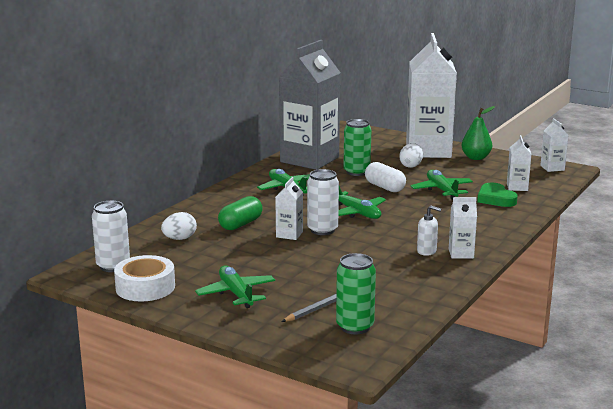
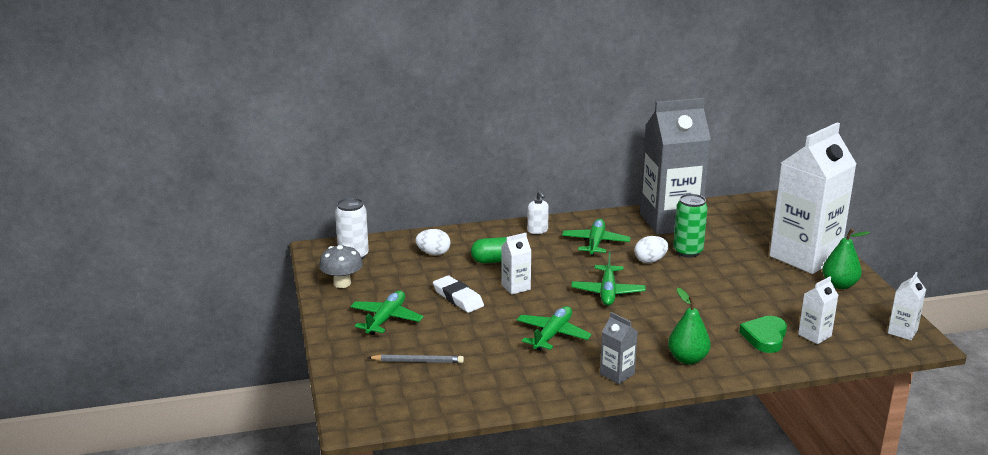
camera: 45 degrees right, 5 degrees up
white tape [114,255,175,301] -> grey mushroom [319,245,363,288]
white can [307,169,339,235] -> none
green can [336,253,376,334] -> none
white capsule [365,162,406,192] -> none
white egg [399,143,423,168] -> white egg moved to [634,236,668,263]
green plane [411,170,473,200] -> green plane moved to [516,306,592,351]
white soap dispenser [417,206,441,256] -> white soap dispenser moved to [527,191,549,234]
white carton [449,197,477,259] -> grey carton [600,312,638,384]
none -> white eraser [433,276,484,313]
none -> green pear [668,288,711,365]

